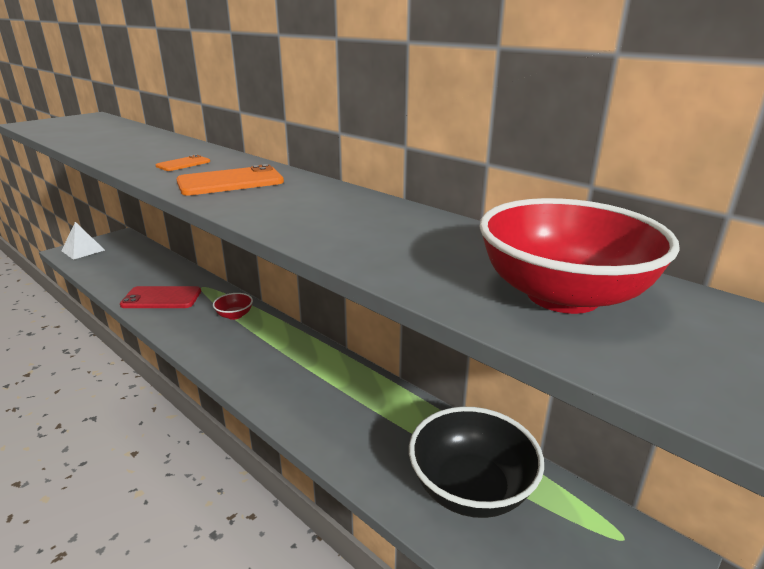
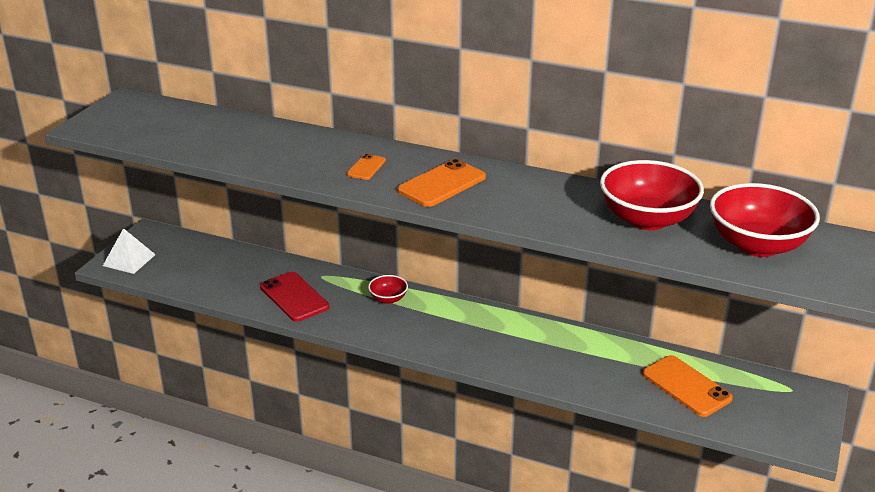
camera: 20 degrees left, 5 degrees up
red phone [120,286,201,308] -> red phone turned 75 degrees clockwise [260,272,329,322]
black bowl [409,407,544,518] -> orange phone [642,355,733,417]
none -> red bowl [600,160,704,230]

